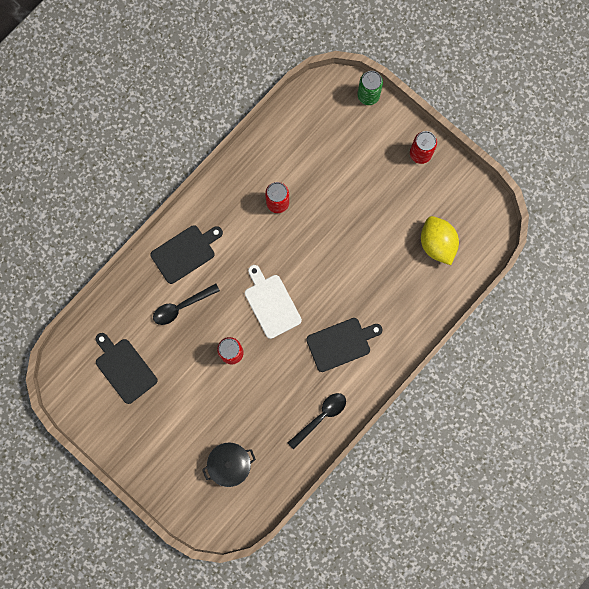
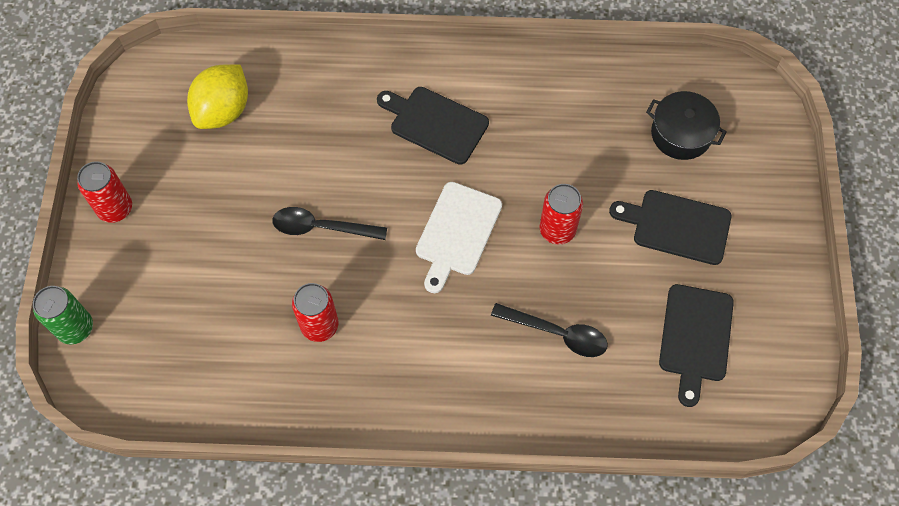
camera: 130 degrees left, 15 degrees down
black cutting board [150,225,223,284] -> black cutting board moved to [609,190,731,265]
black spoon [288,393,346,449] -> black spoon moved to [272,207,387,240]

